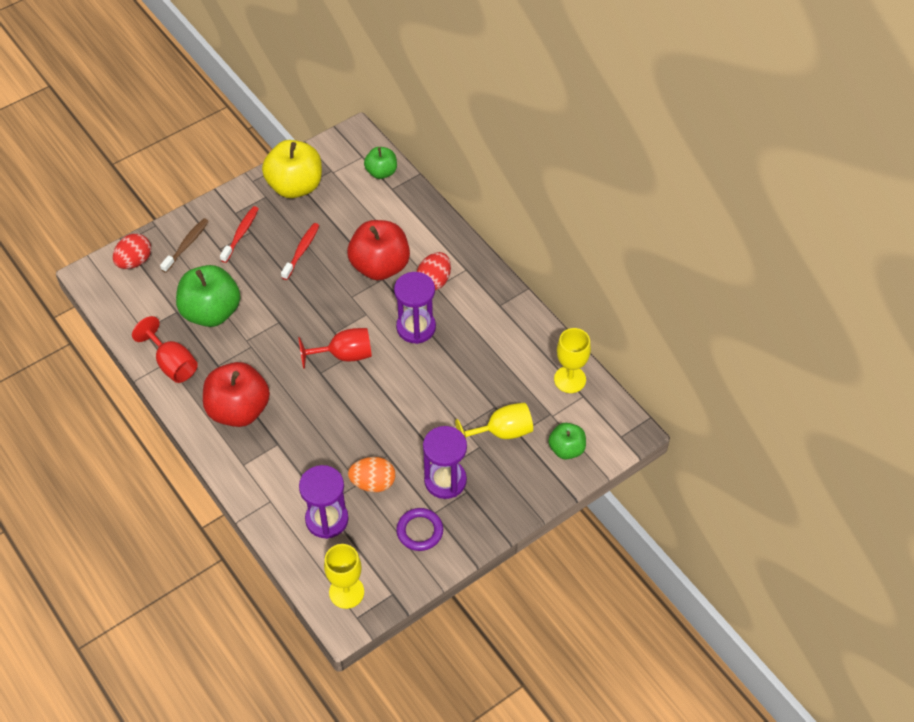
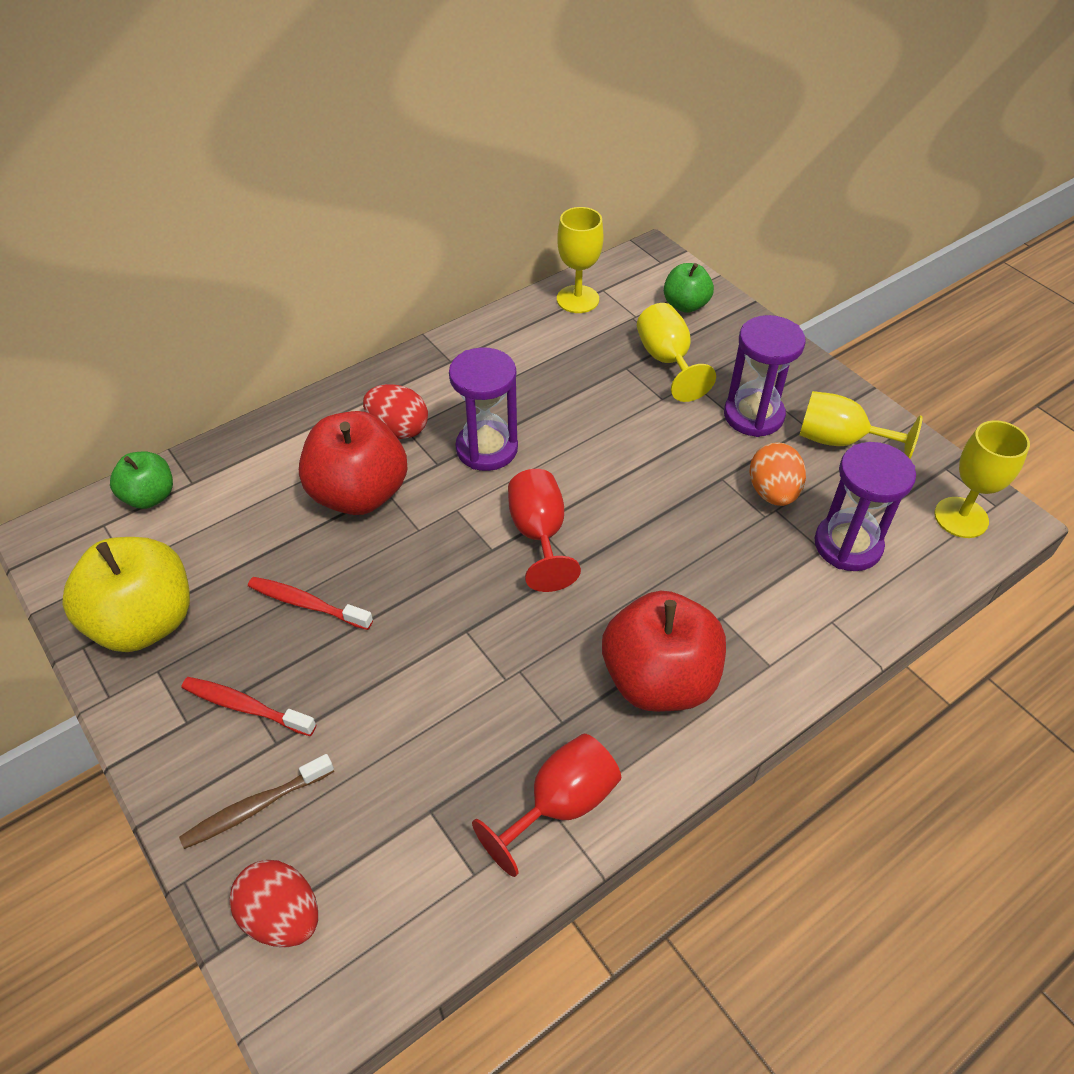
camera: 90 degrees left, 5 degrees down
brown toothbrush [160,218,209,273] -> brown toothbrush turned 60 degrees counterclockwise [179,754,334,849]
green apple [176,265,240,327] -> none
purple ring [396,508,443,551] -> yellow goblet [800,391,923,459]

